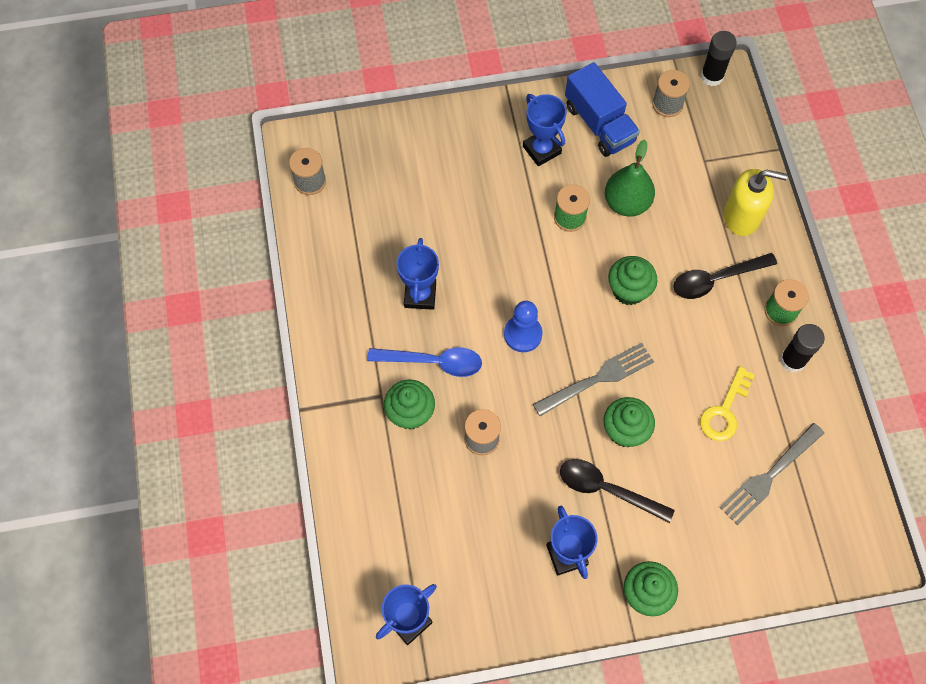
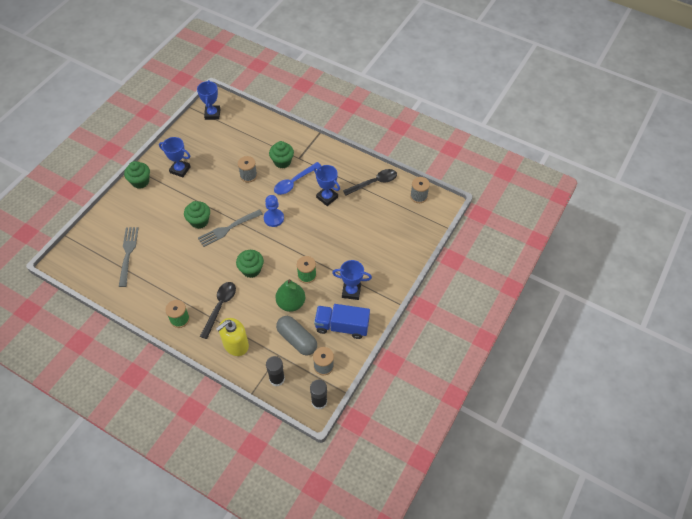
camera: 130 degrees right, 10 degrees down
grey fork [533,343,654,416] -> grey fork turned 45 degrees clockwise [198,209,263,247]
black spoon [560,459,675,523] -> black spoon moved to [343,169,397,196]
yellow key [700,366,755,441] -> none
black glue stick [780,324,825,372] -> black glue stick moved to [266,356,285,386]
none -> grey capsule [276,316,317,356]

